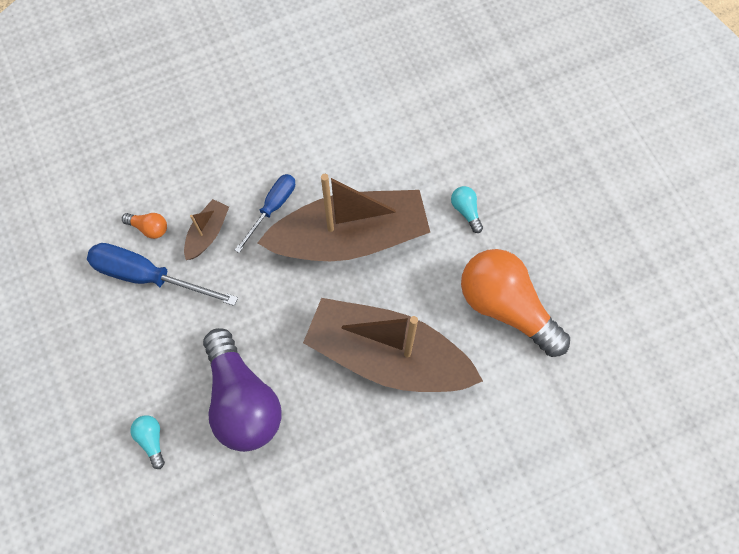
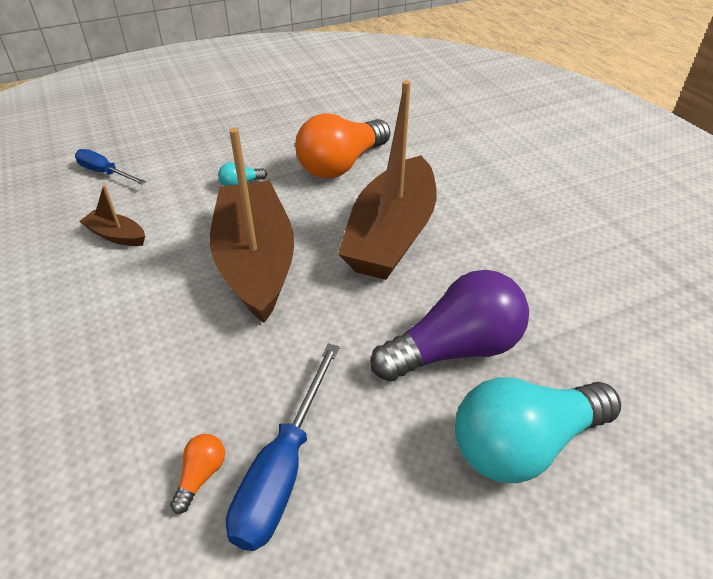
camera: 90 degrees left, 25 degrees down
turquoise light bulb [130,415,165,469] -> turquoise light bulb [455,377,621,483], size x2.47
brown boat [184,199,229,260] -> brown boat moved to [79,185,145,246]
blue screwdriver [235,174,295,253] -> blue screwdriver moved to [75,149,146,185]

